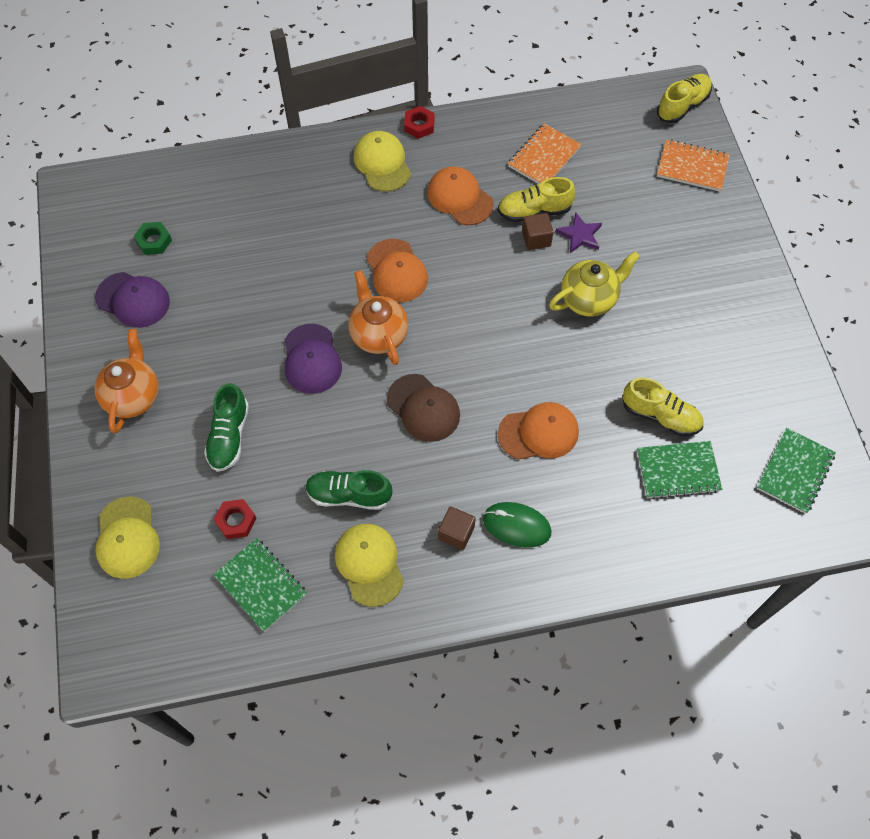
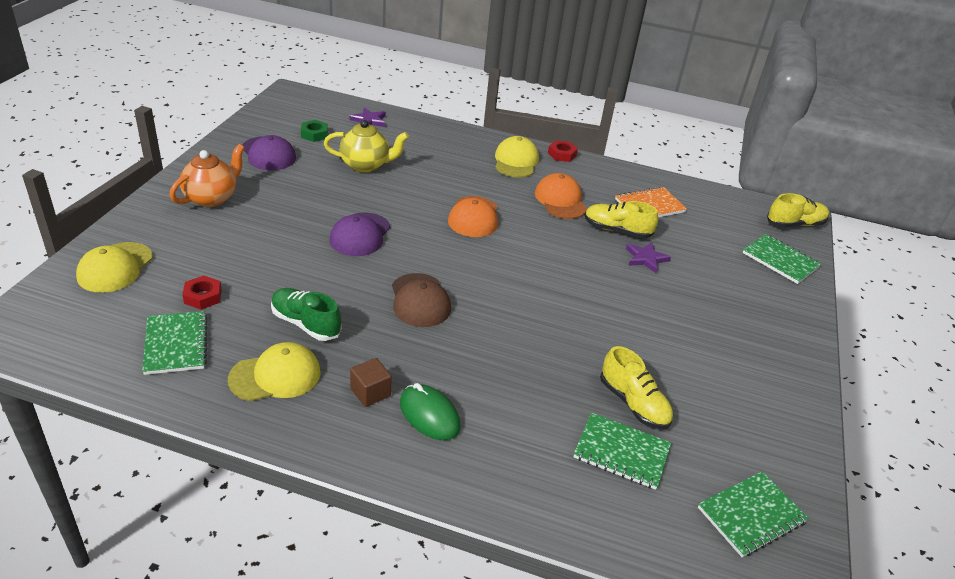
camera: 25 degrees right, 25 degrees down
green shoe [204,383,249,472] -> none
yellow cap [335,524,404,607] -> yellow cap turned 60 degrees clockwise [228,342,321,401]
orange teapot [348,270,408,365] -> none
orange cap [498,402,579,460] -> none
brown cube [522,213,554,250] -> none
yellow teapot [549,252,640,317] -> yellow teapot moved to [324,120,409,173]
orange notebook [657,139,730,192] -> green notebook [743,234,821,284]
none -> purple star [350,107,386,127]

